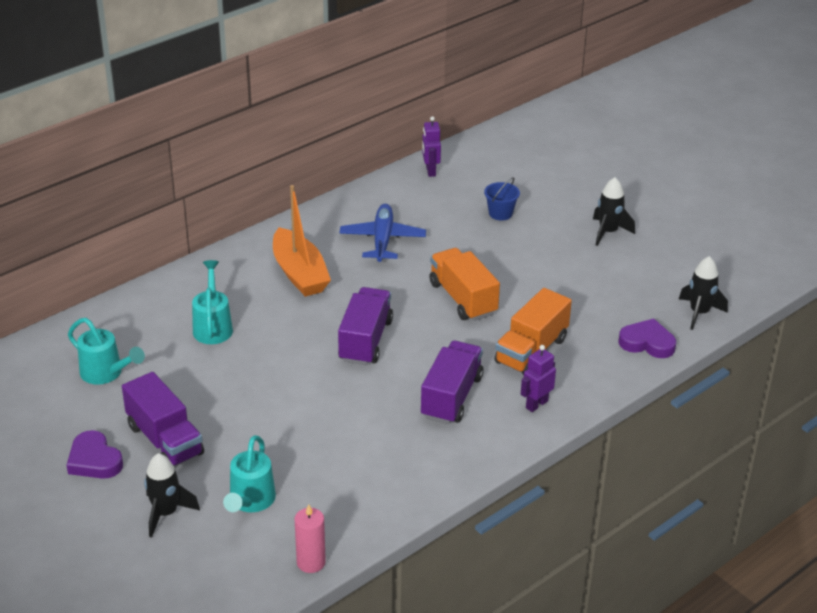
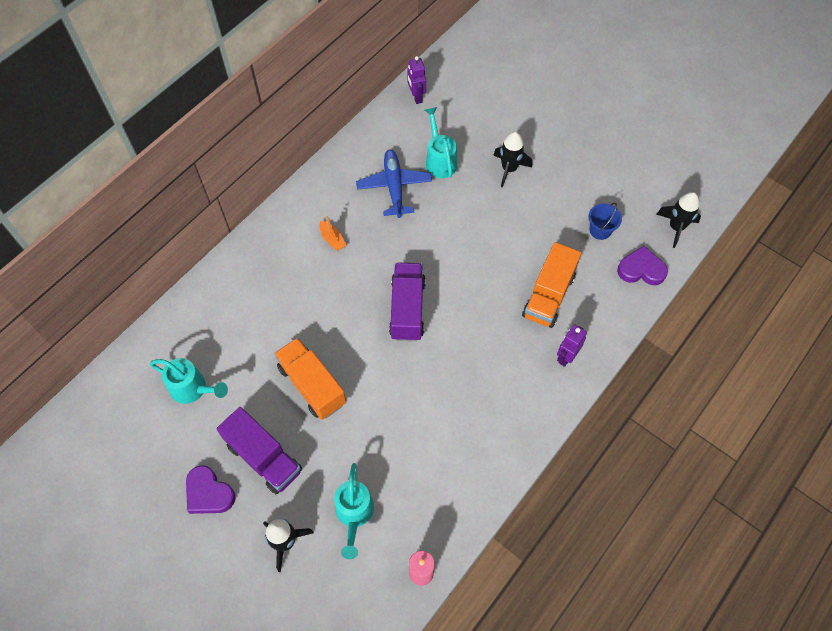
camera: 10 degrees left, 25 degrees up
turquoise watering can [192,260,233,344] -> turquoise watering can moved to [425,107,457,178]
orange boat [273,185,331,297] -> orange boat [319,215,346,251], size x0.43
purple truck [421,341,484,424] -> none
orange truck [429,248,500,321] -> orange truck moved to [274,338,346,420]
blue bucket [484,177,520,221] -> blue bucket moved to [588,203,622,240]
black rocket [593,177,635,246] -> black rocket moved to [494,132,532,188]

